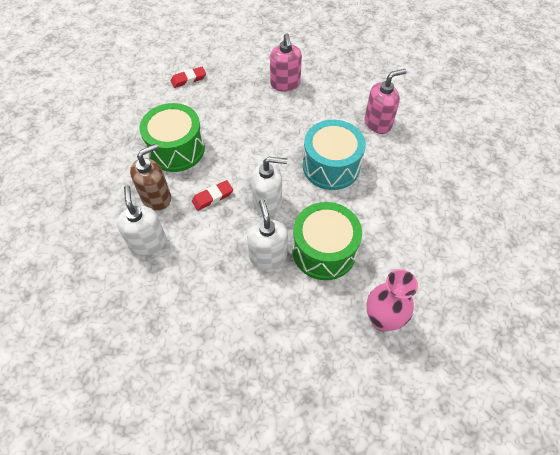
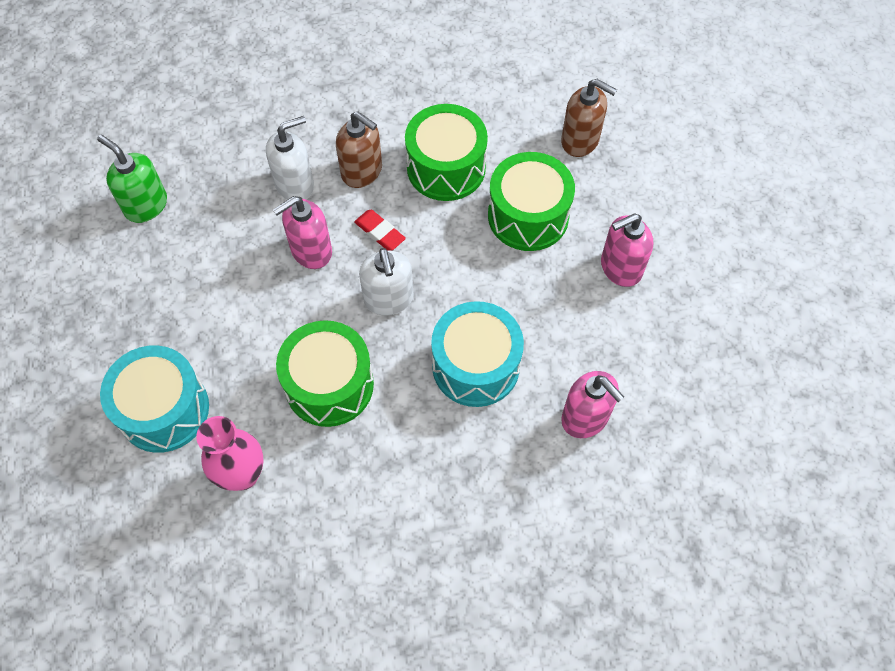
camera: 75 degrees right, 5 degrees up
red eraser [171,67,206,88] -> brown soap dispenser [561,79,617,157]
white soap dispenser [247,199,288,269] -> none
none -> green soap dispenser [97,135,167,223]
none -> turquoise drum [100,345,209,453]
none -> pink soap dispenser [273,196,332,269]
none -> green drum [488,152,575,251]

